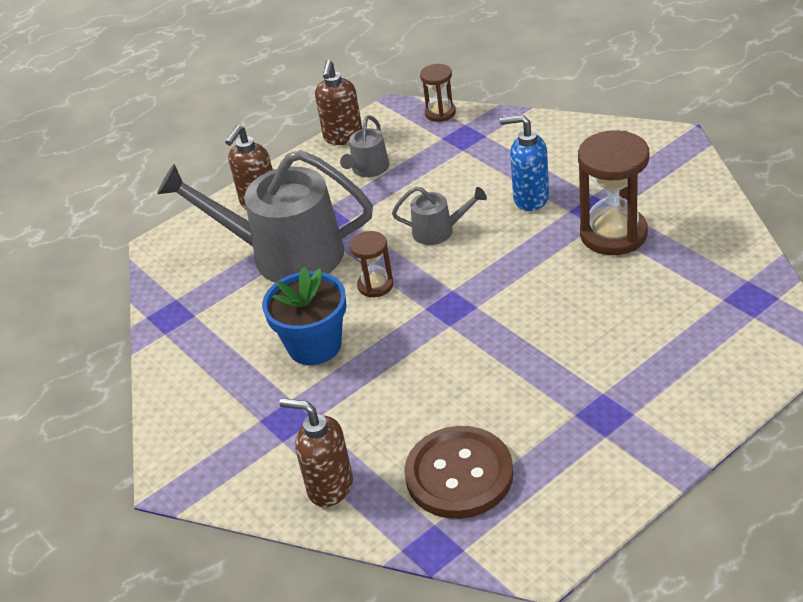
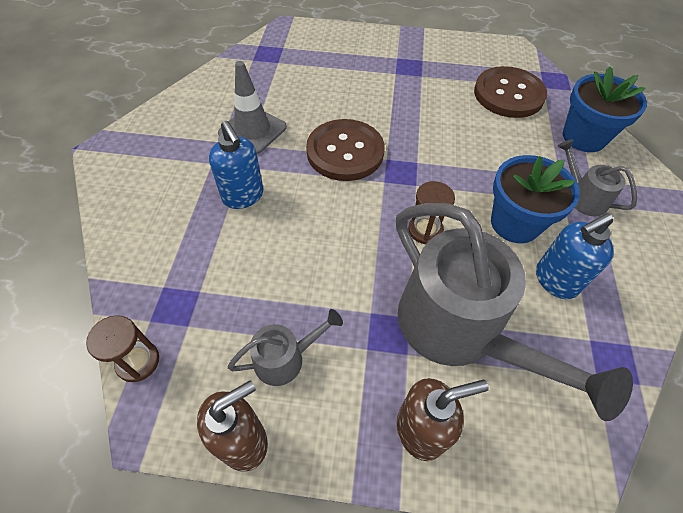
camera: 140 degrees left, 15 degrees up
brown soap dispenser [280,398,353,507] -> blue flower pot [563,66,647,152]
grey watering can [392,187,487,245] -> grey watering can moved to [558,139,637,216]
brown hourglass [578,130,649,255] -> grey traffic cone [218,61,287,154]
none -> brown button [306,119,385,181]
none -> blue soap dispenser [536,213,614,299]

